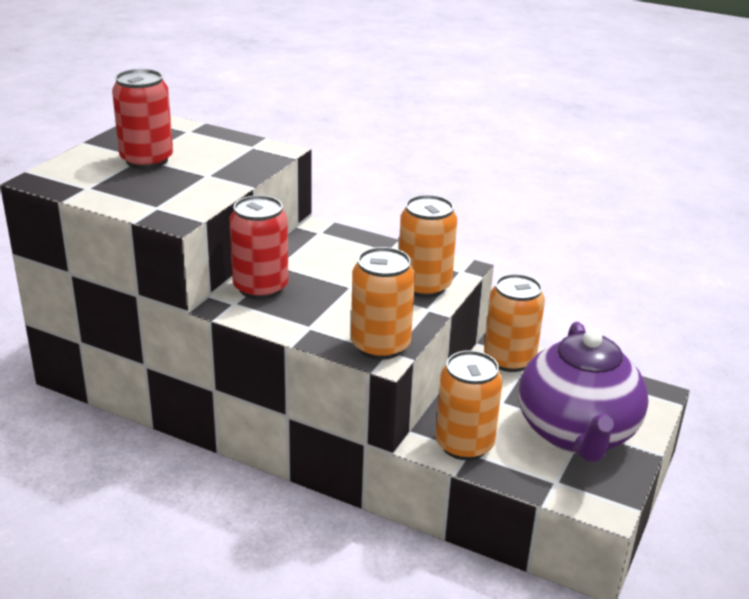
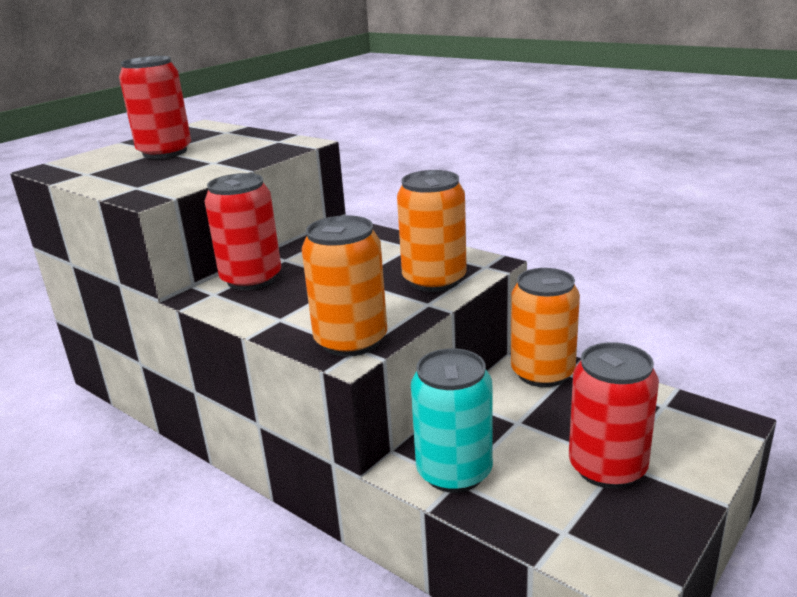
camera: 15 degrees right, 5 degrees down
orange can [435,350,503,460] -> turquoise can [411,348,493,493]
purple teapot [519,322,648,462] -> red can [569,342,659,489]

